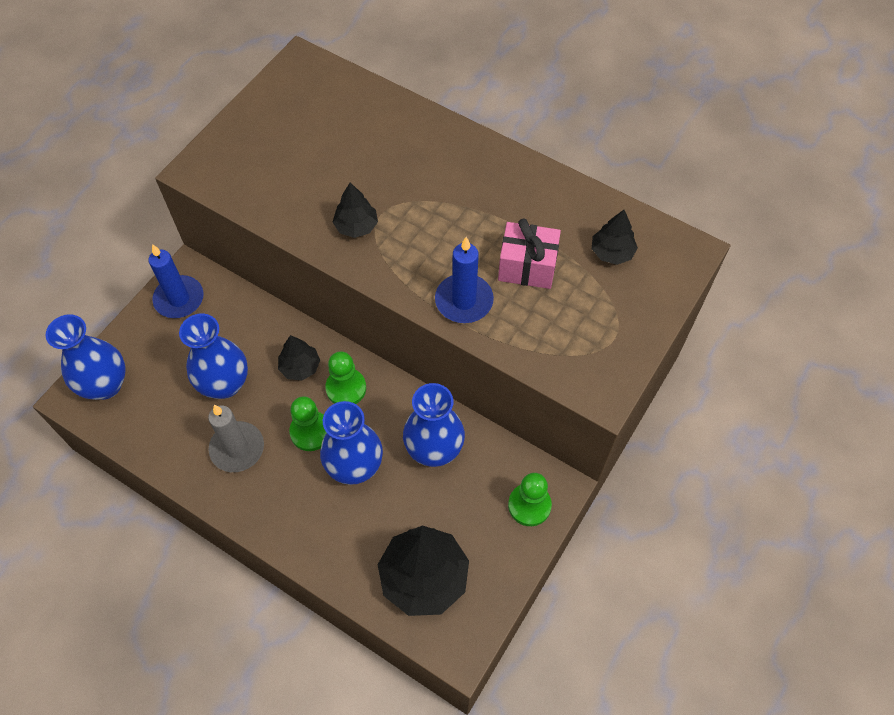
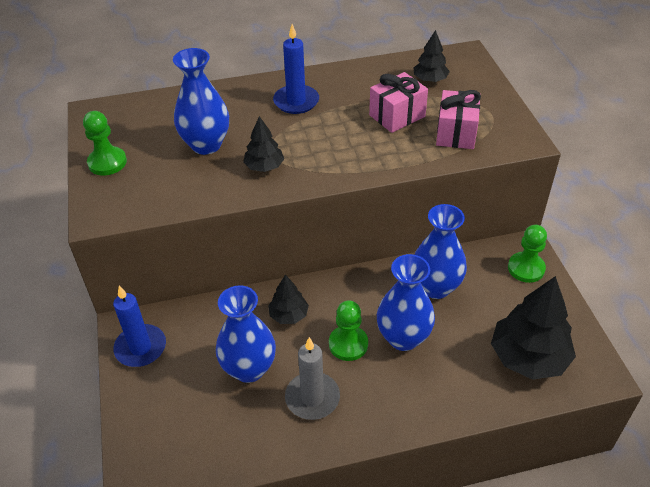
camera: 45 degrees left, 15 degrees down
blue vase [46,314,126,400] -> blue vase moved to [173,48,229,155]
green pawn [325,351,366,404] -> green pawn moved to [83,111,127,175]
blue candle [435,237,494,323] -> blue candle moved to [273,24,319,114]
none -> pink gift [436,90,481,149]

